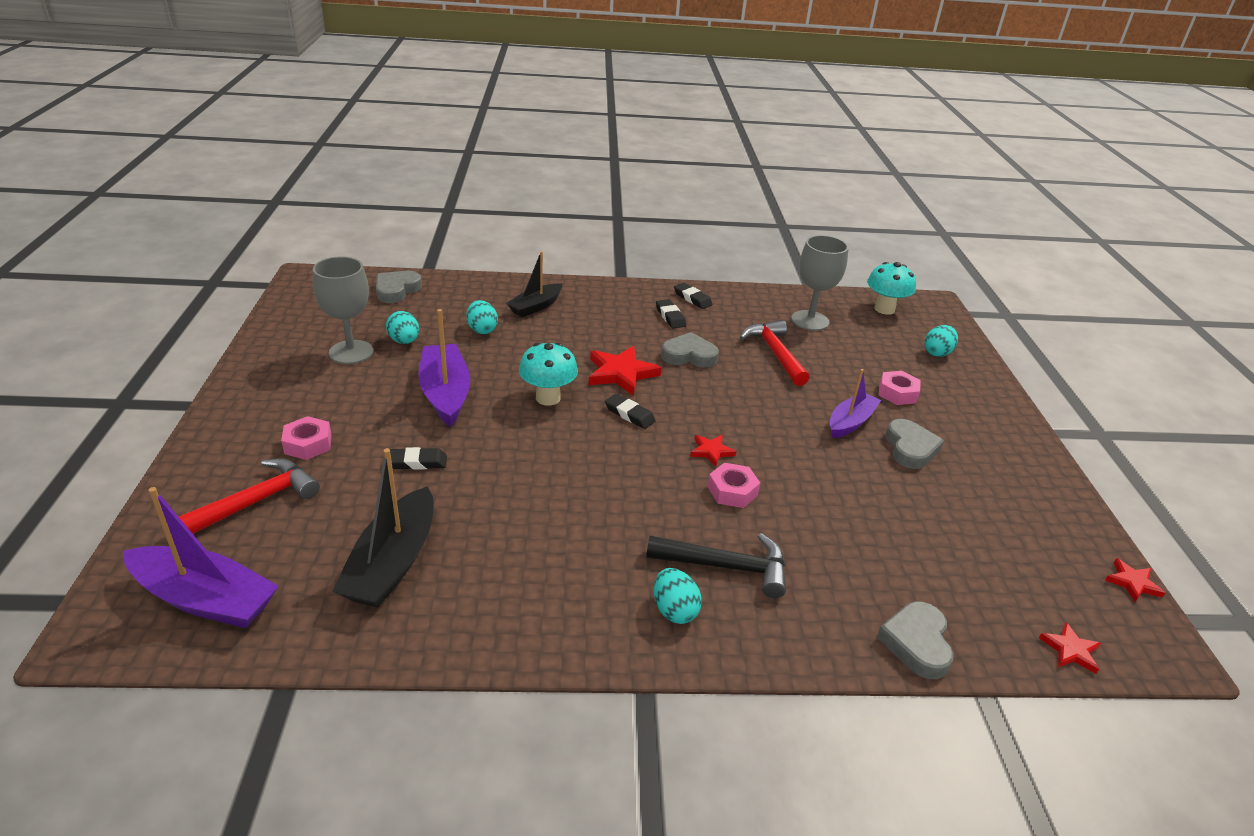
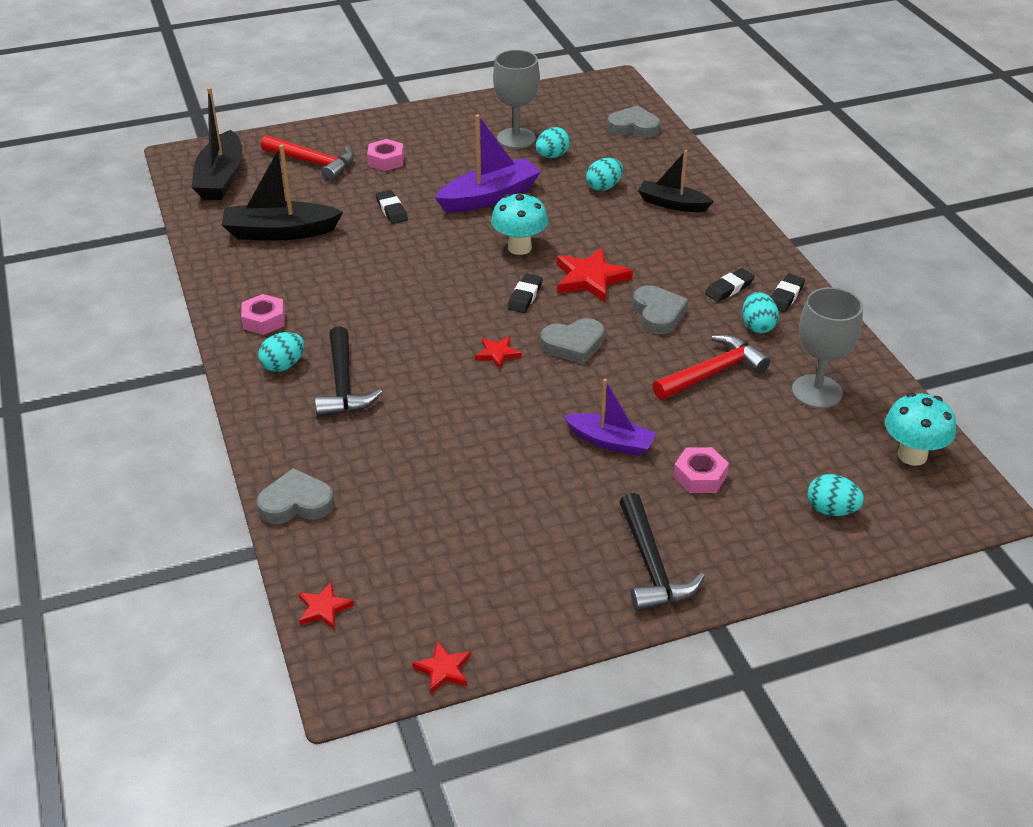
camera: 75 degrees right, 5 degrees up
purple boat [123,487,279,628] -> black boat [191,87,242,200]
pink nut [708,463,760,508] -> pink nut moved to [241,294,285,335]
grey heart [886,419,944,469] -> grey heart moved to [540,318,605,364]
none -> black hammer [619,493,705,612]
none -> turquoise egg [742,292,779,333]

